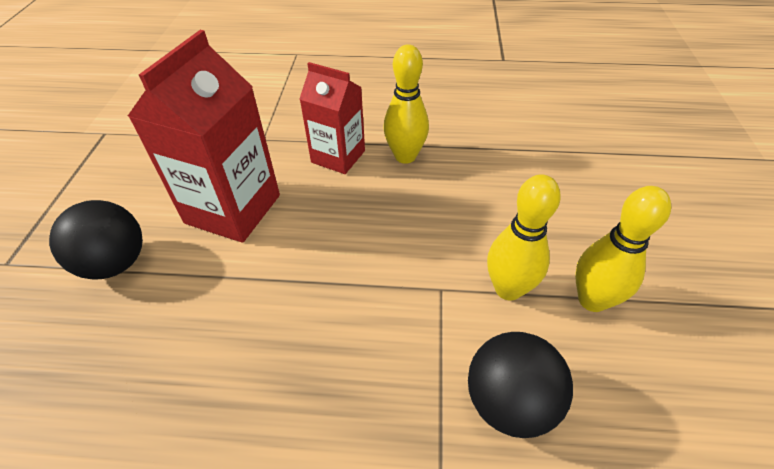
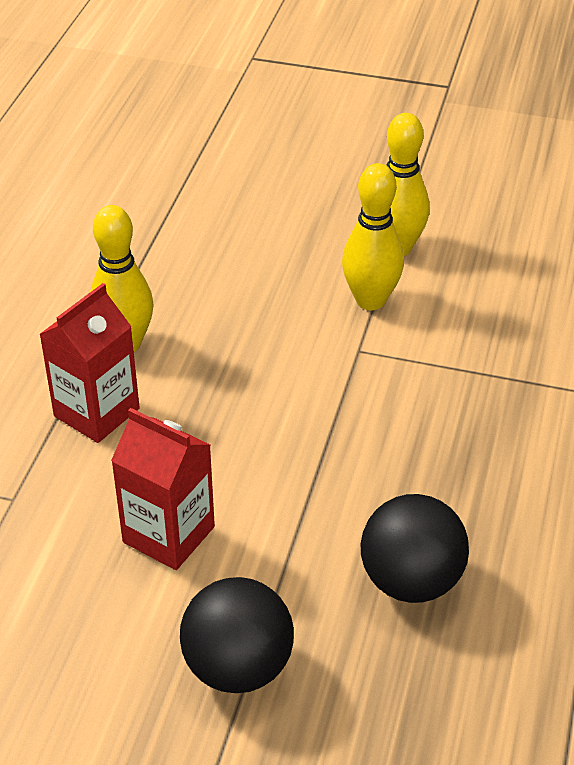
camera: 80 degrees left, 5 degrees down
red carton [128,30,280,243] -> red carton [111,408,215,570], size x0.64
black ball [468,332,573,438] -> black ball moved to [361,494,469,603]

